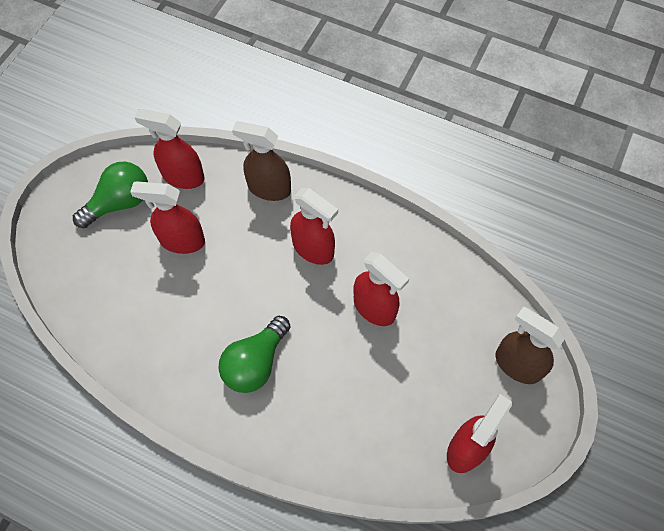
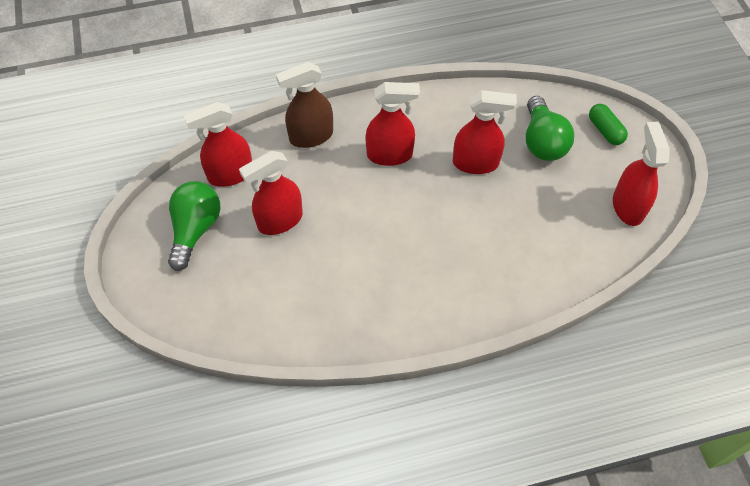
camera: 40 degrees left, 5 degrees down
green light bulb [219,316,290,393] -> green light bulb moved to [526,96,574,161]
brown spray bottle [495,307,565,384] -> green capsule [589,104,628,145]

